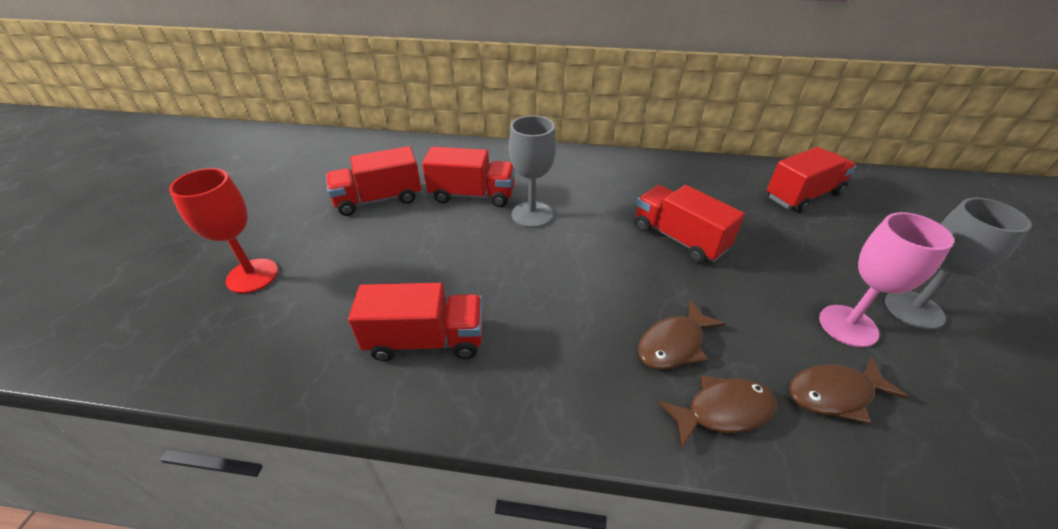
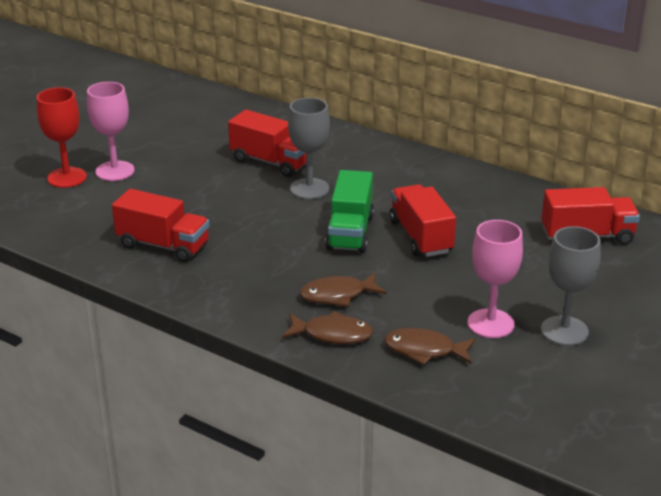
camera: 25 degrees right, 10 degrees down
red truck [326,146,421,216] -> none
none -> pink goblet [87,82,134,181]
none -> green truck [325,170,374,253]

